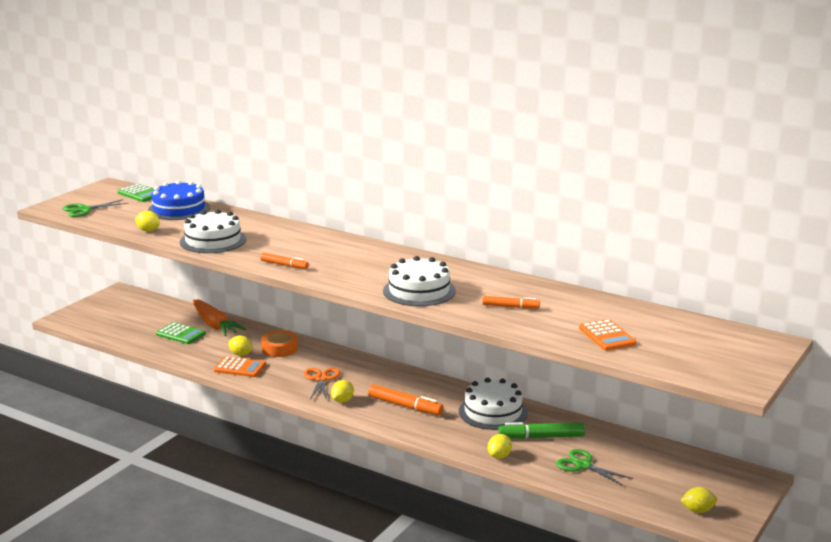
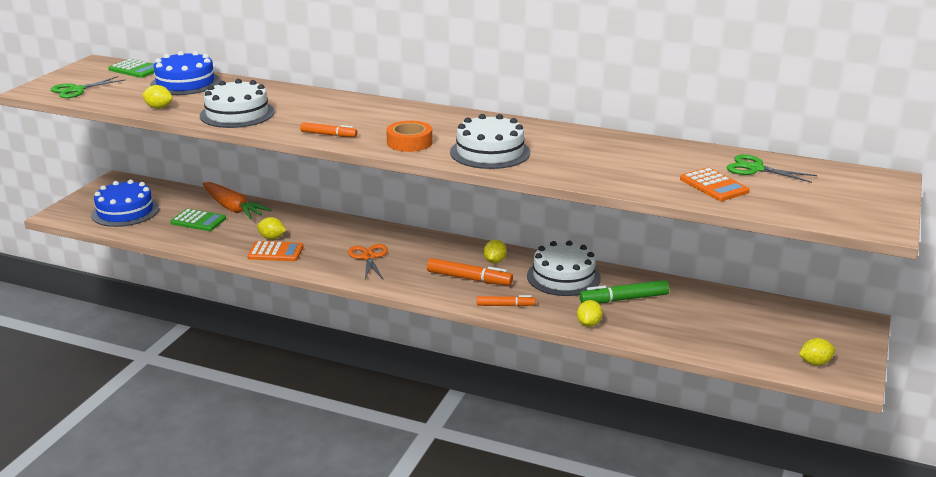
camera: 10 degrees left, 5 degrees up
orange tape [261,331,298,357] -> orange tape moved to [386,121,432,152]
yellow lemon [331,380,354,403] -> yellow lemon moved to [483,240,507,263]
orange marker [482,296,540,309] -> orange marker moved to [477,295,536,307]
green scissors [556,449,633,486] -> green scissors moved to [726,154,817,183]
none -> blue cake [91,180,159,227]

